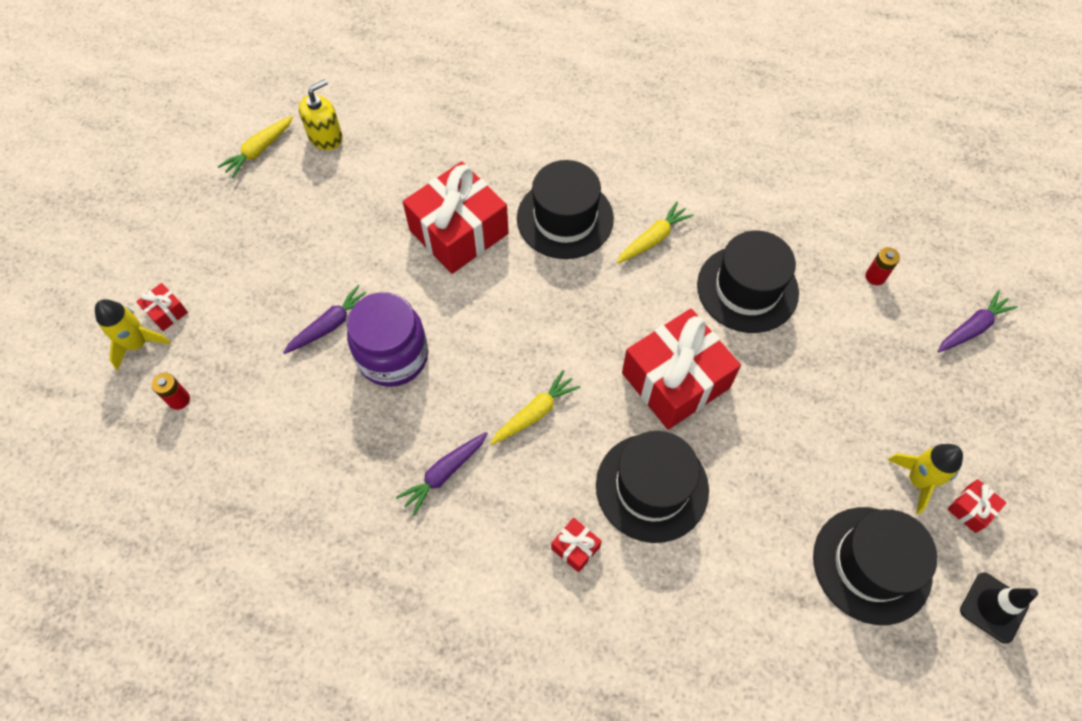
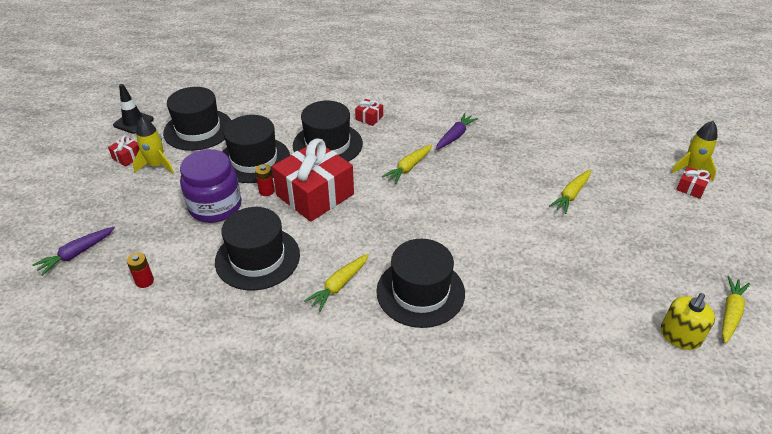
camera: 170 degrees right, 20 degrees down
red battery [152,373,190,410] -> red battery moved to [255,164,275,196]
purple carrot [283,285,366,354] -> yellow carrot [549,170,591,214]
purple jar [347,292,428,387] -> purple jar moved to [180,149,242,223]
red gift [403,162,509,274] -> none
none -> black hat [222,115,290,183]

